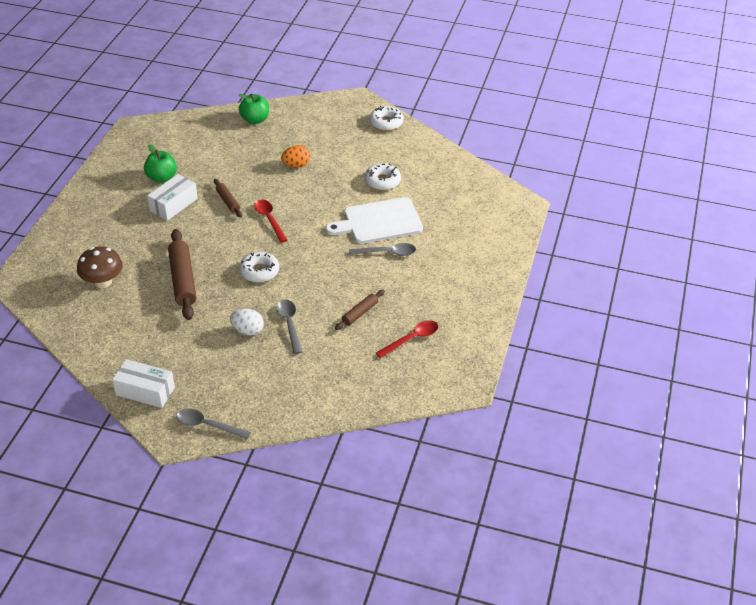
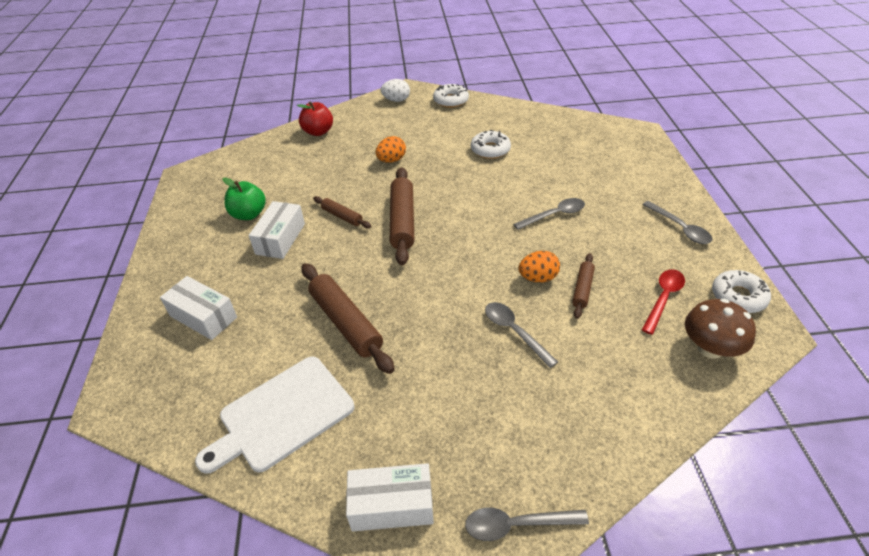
camera: 20 degrees left, 0 degrees up
brown mushroom [77,246,123,288] -> brown mushroom moved to [685,299,756,359]
white egg [230,309,264,335] -> white egg moved to [381,79,410,102]
green apple [239,94,269,124] -> red apple [297,101,333,136]
white donut [239,252,279,283] -> white donut moved to [712,270,771,313]
red spoon [254,199,287,243] -> brown rolling pin [390,167,414,265]
white cutting board [326,197,423,244] -> white cutting board moved to [195,356,354,474]
none -> white box [160,276,237,340]
none -> orange egg [518,251,560,283]
none -> grey spoon [642,201,712,244]

